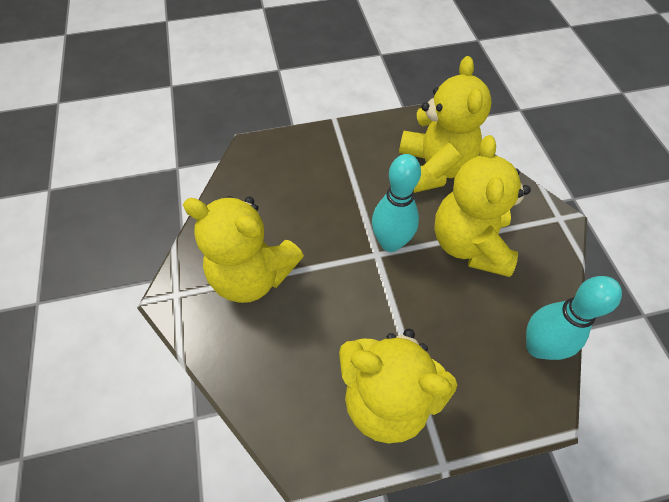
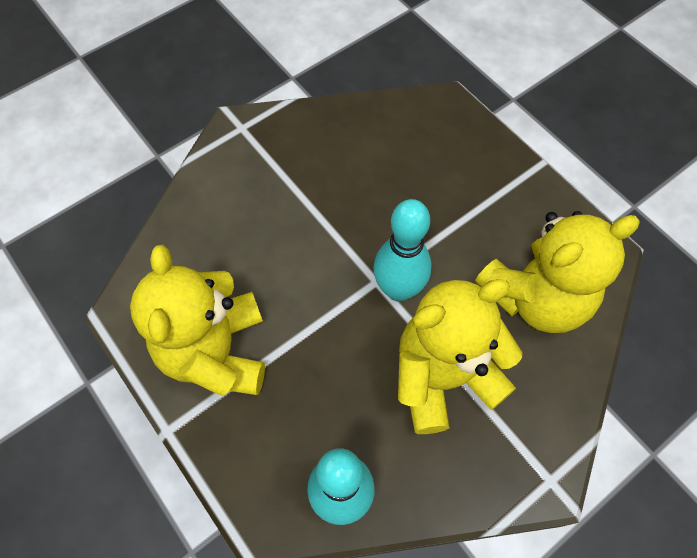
camera: 65 degrees right, 5 degrees up
yellow teddy bear [183,196,304,303] -> none

